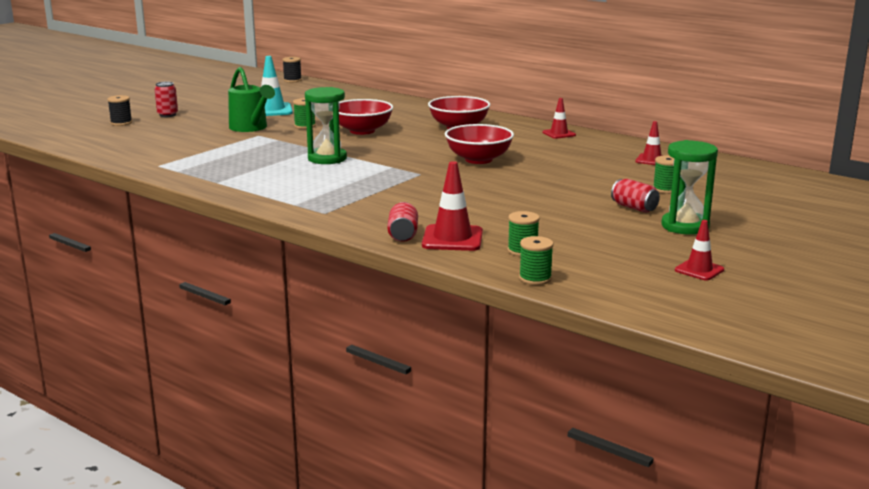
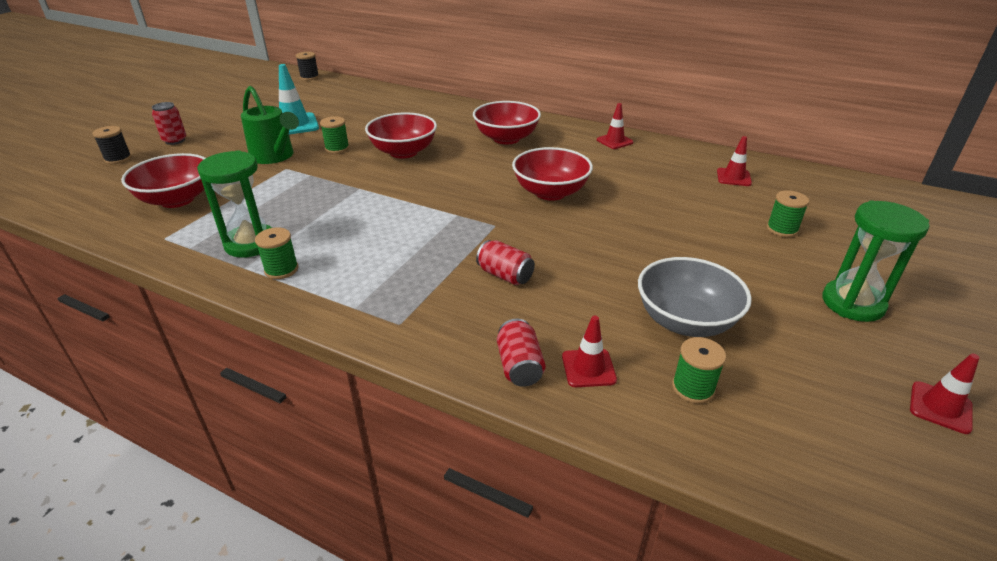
camera: 10 degrees left, 15 degrees up
green hourglass [305,87,347,164] -> green hourglass moved to [197,150,272,258]
red traffic cone [422,161,483,251] -> red traffic cone [562,316,617,387], size x0.62
green spool [519,236,553,285] -> green spool moved to [255,227,298,279]
red can [611,179,660,213] -> red can moved to [476,240,535,285]
none -> red bowl [121,153,205,208]
none -> grey bowl [638,257,752,337]

